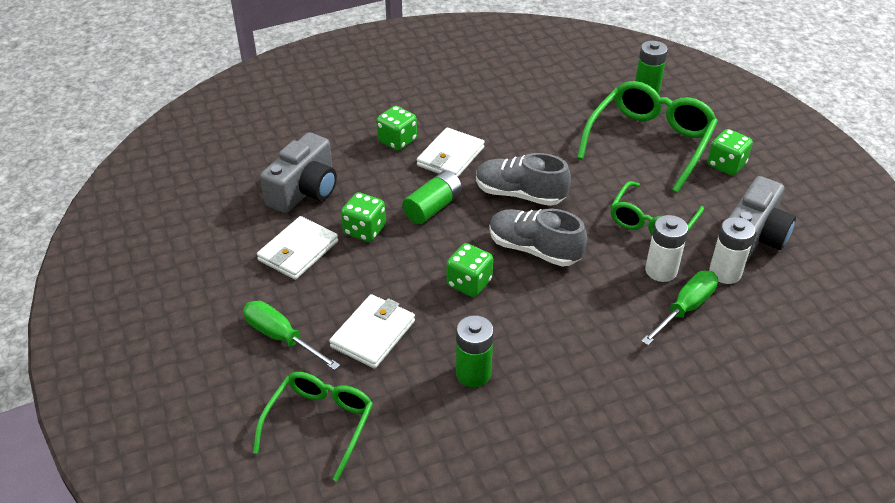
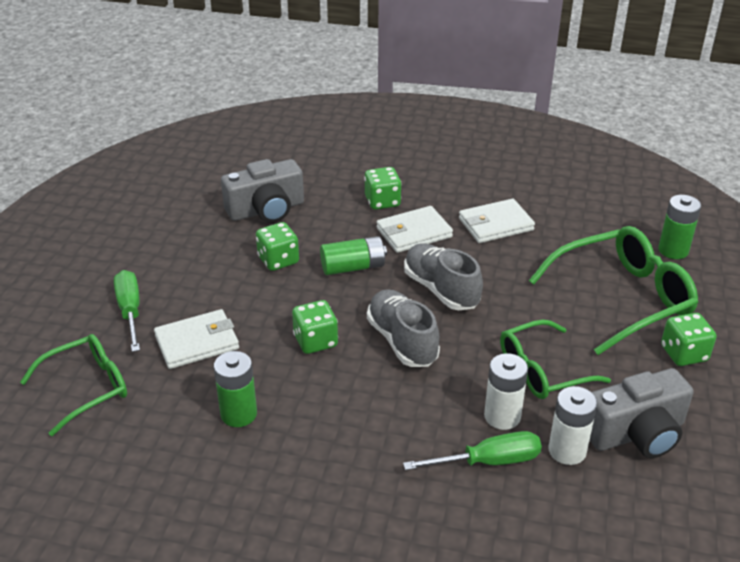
camera: 35 degrees right, 5 degrees down
white wallet [257,216,338,280] -> white wallet moved to [459,199,535,243]

